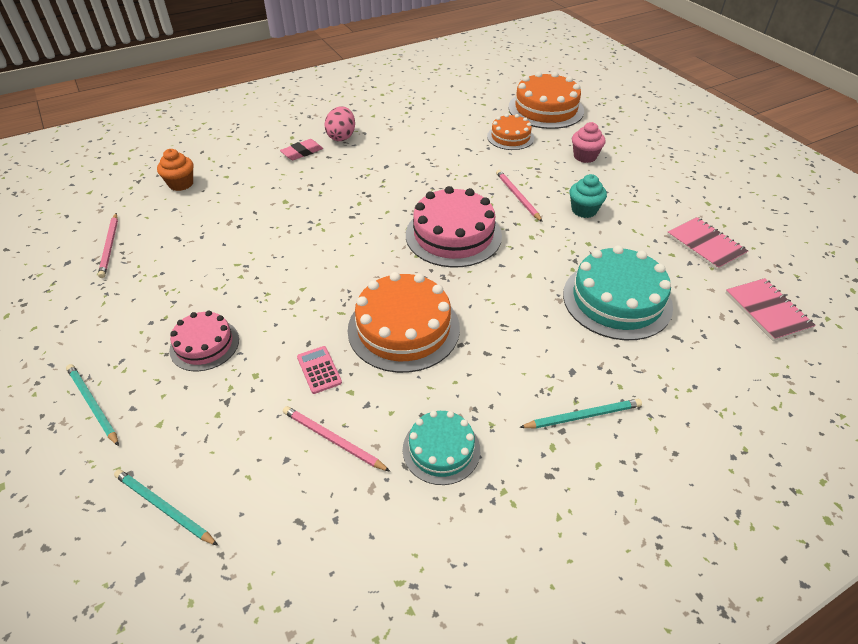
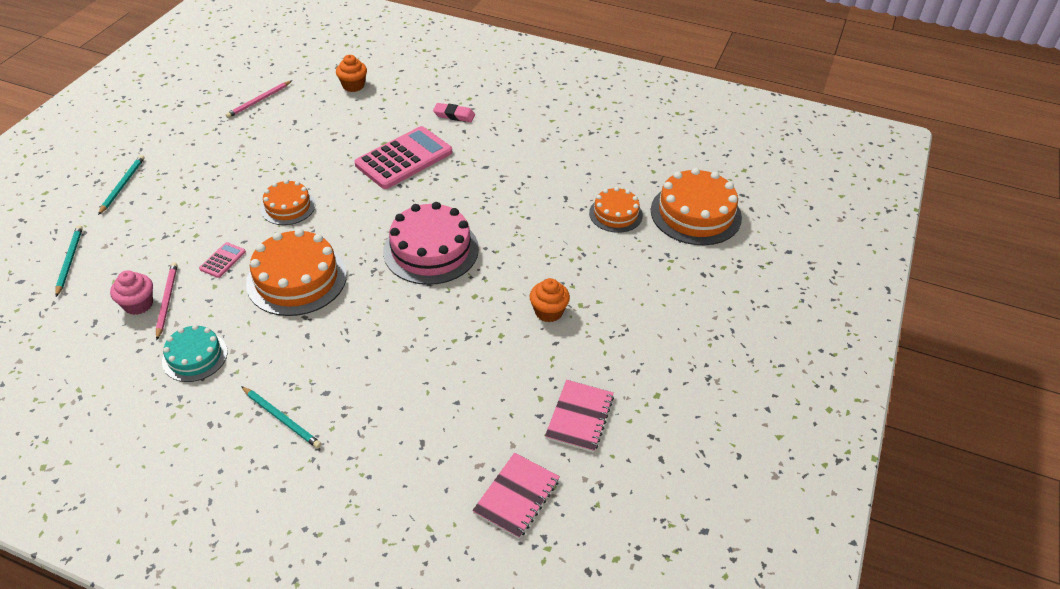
camera: 50 degrees right, 0 degrees up
pink cake [169,311,239,371] -> none
pink egg [325,106,355,141] -> none
pink pencil [496,170,542,222] -> none
turquoise cake [563,245,673,340] -> none
turquoise cupcake [570,174,607,218] -> orange cupcake [530,278,570,322]
pink cupcake [572,122,606,163] -> pink cupcake moved to [110,270,153,315]
none -> orange cake [261,180,315,225]
none -> pink calculator [354,126,452,189]

